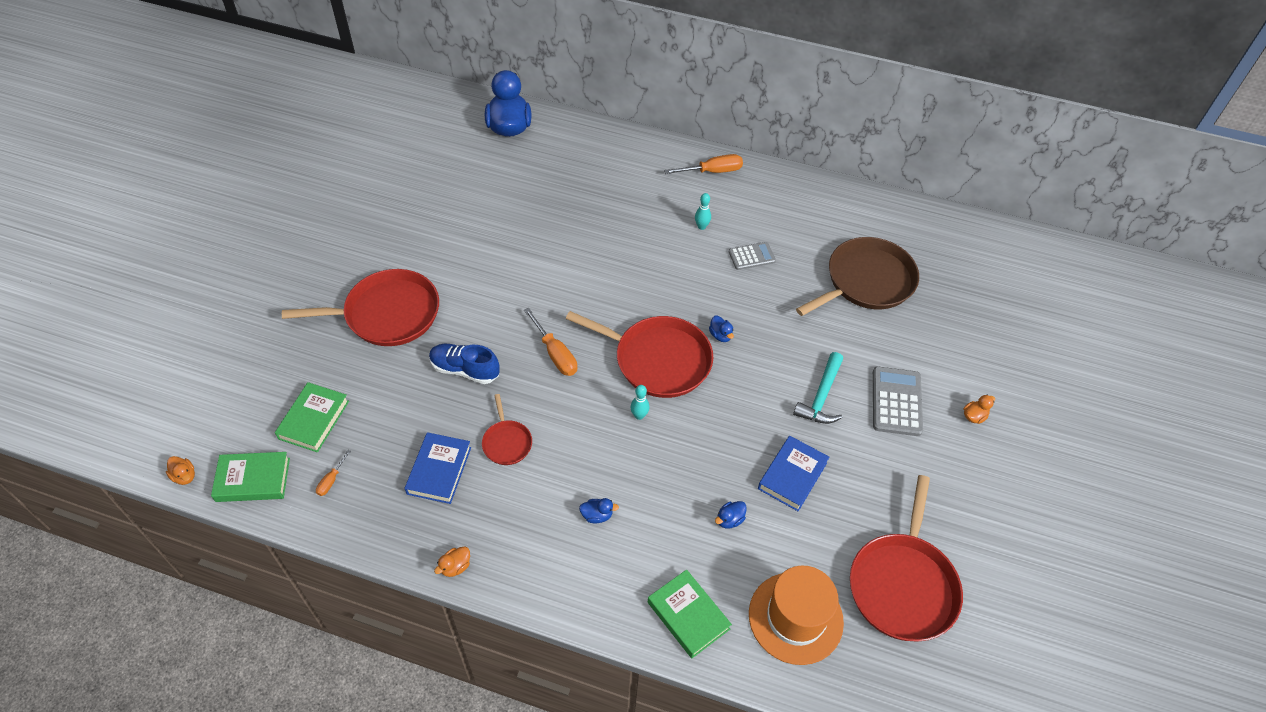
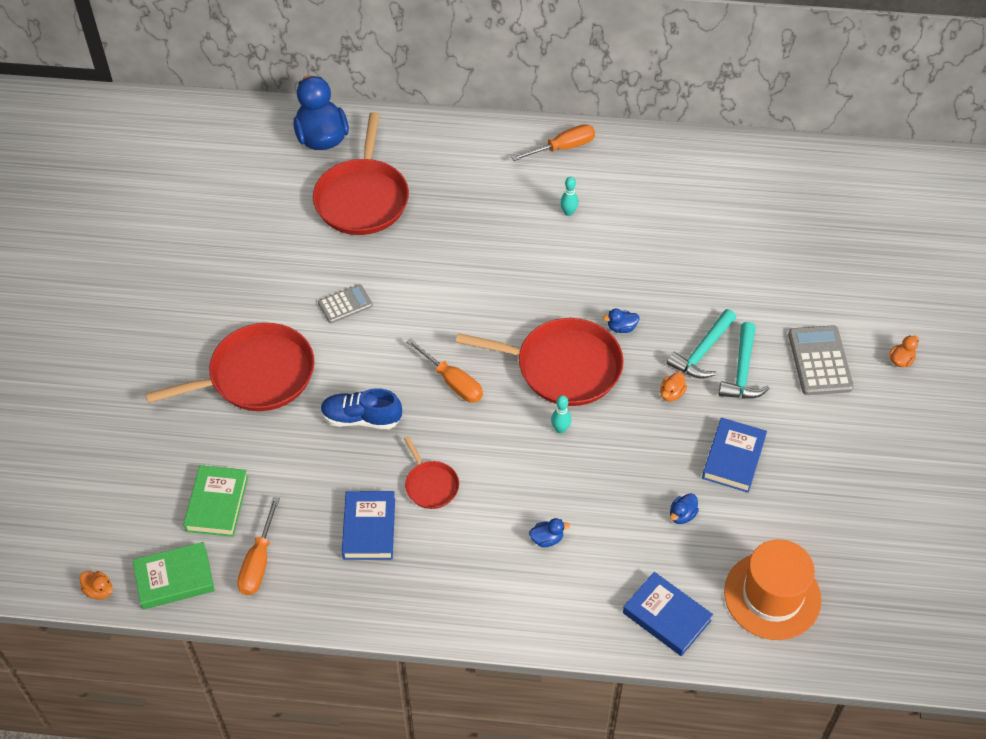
camera: 10 degrees left, 0 degrees up
orange screwdriver [316,450,351,496] -> orange screwdriver [237,497,280,595], size x1.86
orange duck [434,547,470,577] -> orange duck moved to [660,372,687,401]
green book [648,569,732,658] -> blue book [623,572,713,656]
blue duck [709,316,734,342] -> blue duck turned 120 degrees clockwise [603,309,640,333]
grey calculator [729,242,776,270] -> grey calculator moved to [318,284,373,323]
brown pan [796,237,919,316] -> none
red pan [850,475,963,642] -> red pan moved to [313,112,409,235]
none -> turquoise hammer [666,309,736,379]

